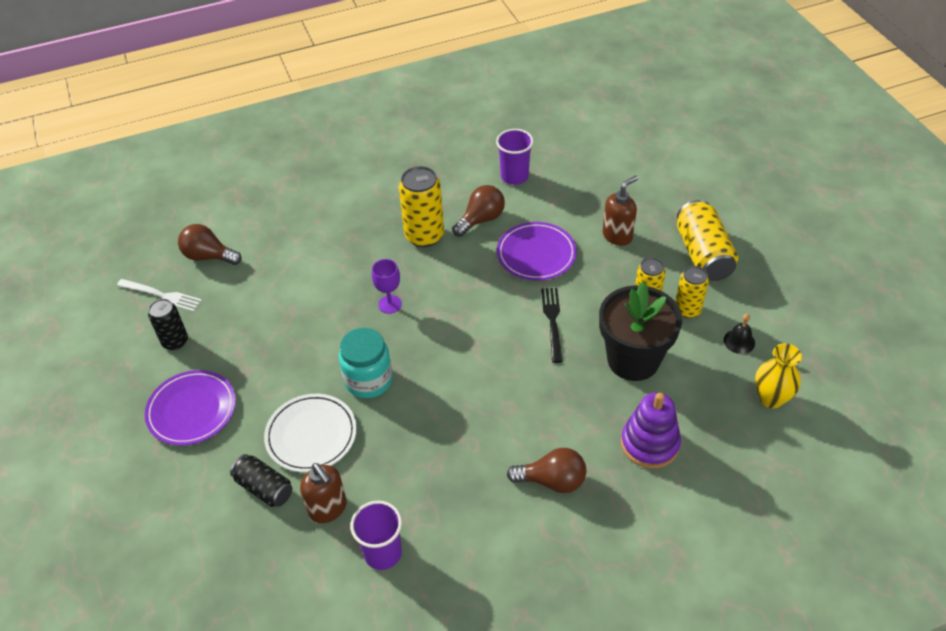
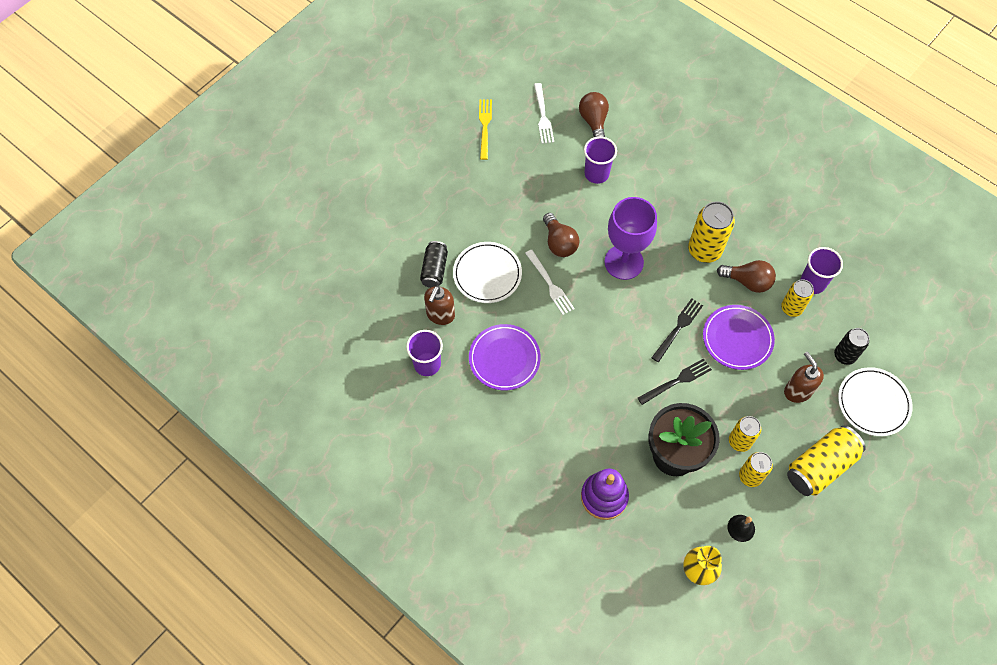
camera: 60 degrees right, 15 degrees up
purple plate [145,370,236,445] -> purple plate moved to [469,324,541,390]
black can [148,299,188,350] -> black can moved to [834,328,869,365]
turquoise jar [339,328,393,398] -> white fork [525,250,575,315]
purple goblet [372,259,402,314] -> purple goblet [604,197,657,280], size x2.00
brown light bulb [507,448,586,493] -> brown light bulb moved to [543,213,579,257]
brown soap dispenser [603,175,638,246] -> brown soap dispenser turned 135 degrees counterclockwise [784,352,824,403]
none -> yellow fork [479,99,492,160]
none -> purple cup [584,136,617,184]
none -> black fork [652,298,703,362]
none -> yellow can [781,279,814,317]
none -> white plate [838,367,913,436]

